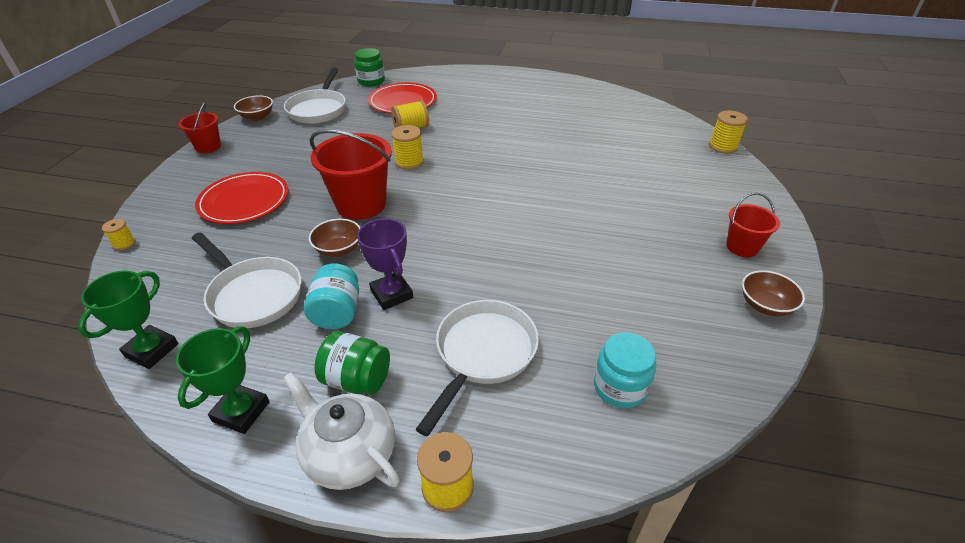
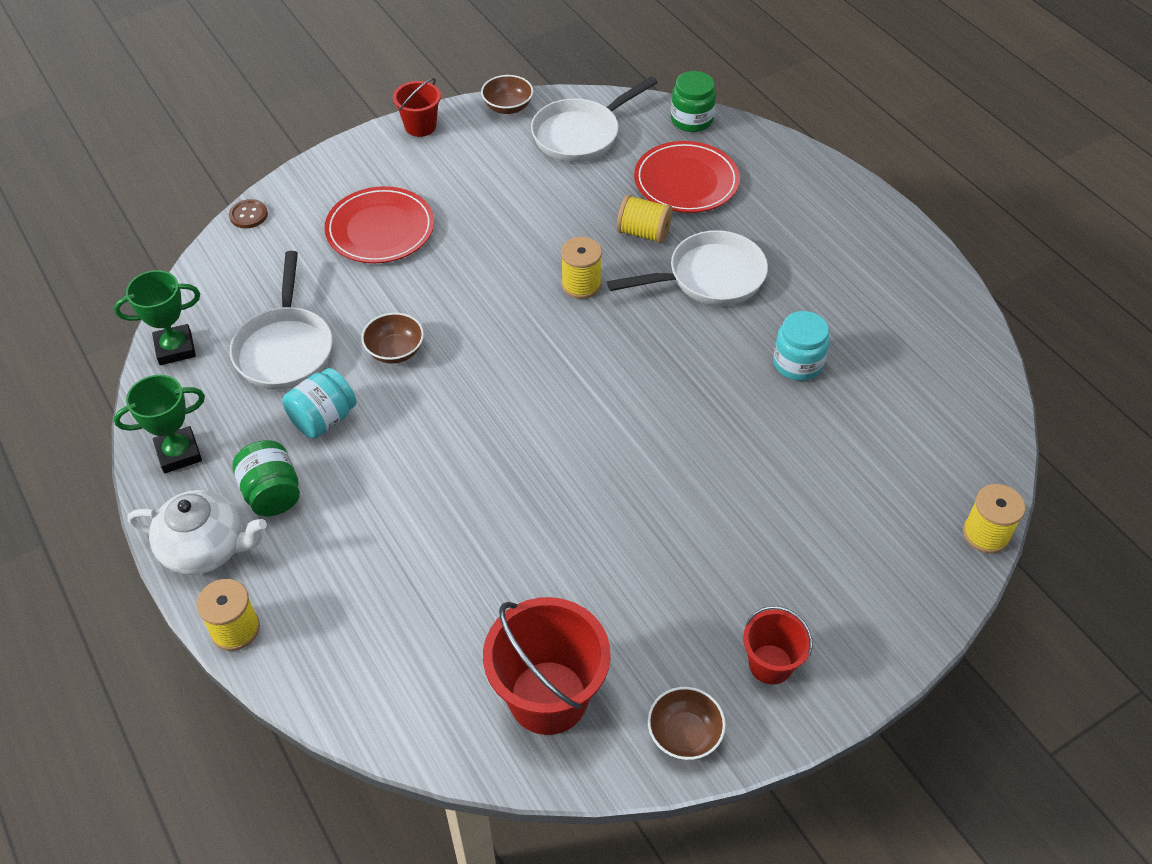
camera: 45 degrees right, 10 degrees up
yellow spool [102,219,135,250] -> brown button [229,199,268,228]
white teapot [283,372,400,490] -> white teapot turned 105 degrees clockwise [128,490,267,575]
red bucket [310,129,392,220] -> red bucket moved to [483,597,611,735]
purple trophy [357,219,413,310] -> none
white pan [415,300,539,437] -> white pan moved to [607,230,768,306]
turquoise jar [594,332,656,408] -> turquoise jar moved to [773,311,830,381]

